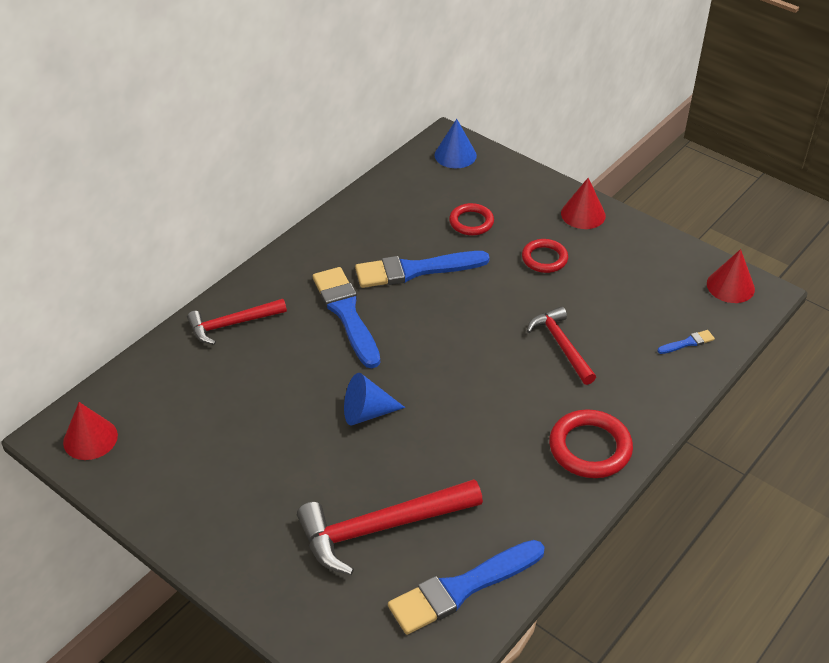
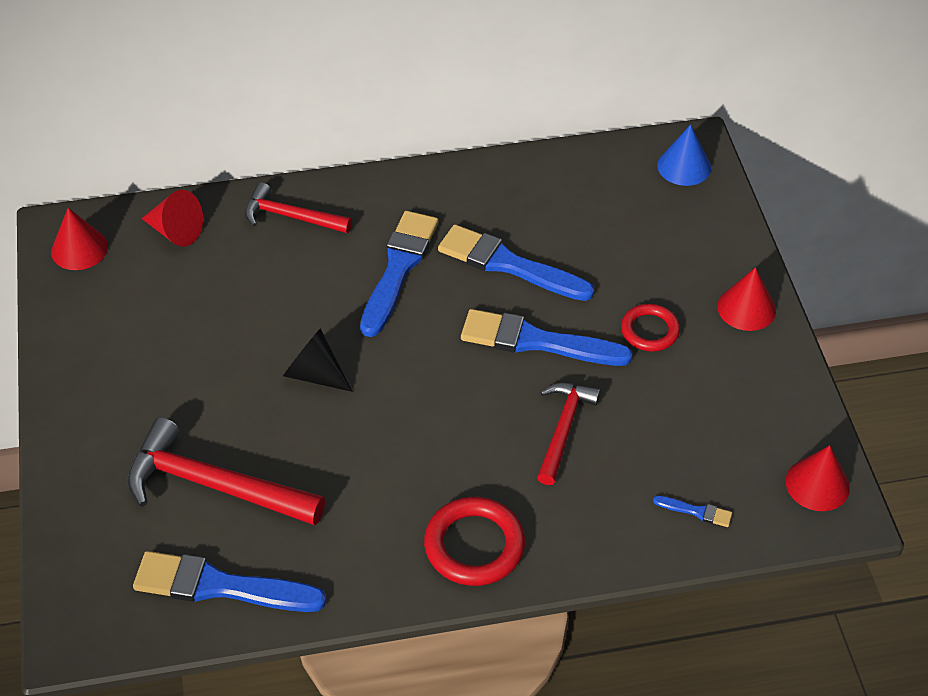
camera: 40 degrees right, 5 degrees up
blue cone [344,373,405,425] -> black cone [283,328,353,392]
red ring [449,203,494,236] -> none
none -> red cone [141,190,203,247]
none -> blue brush [461,309,633,366]

